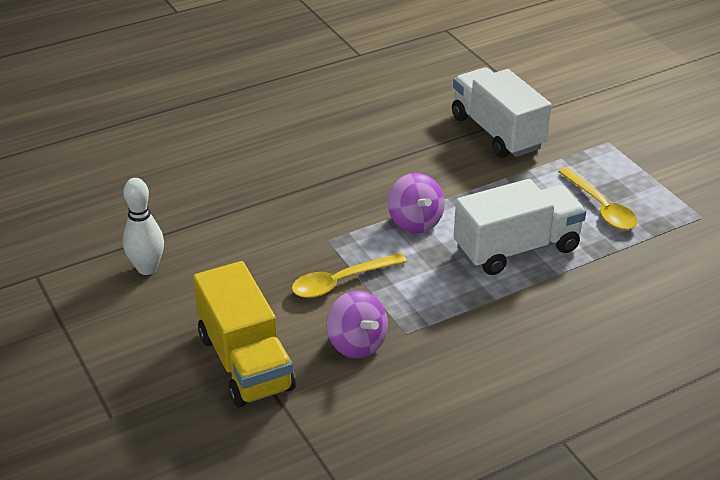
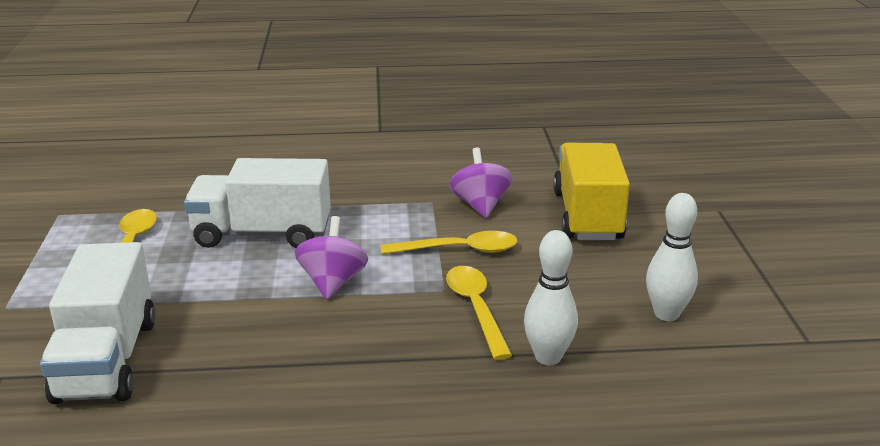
camera: 155 degrees left, 10 degrees down
none -> yellow spoon [446,266,512,360]
none -> white bowling pin [524,230,578,365]

